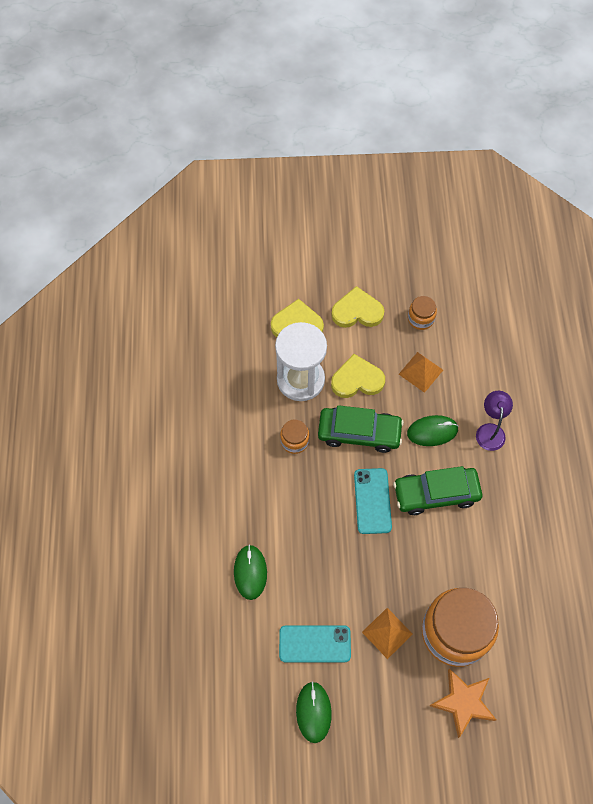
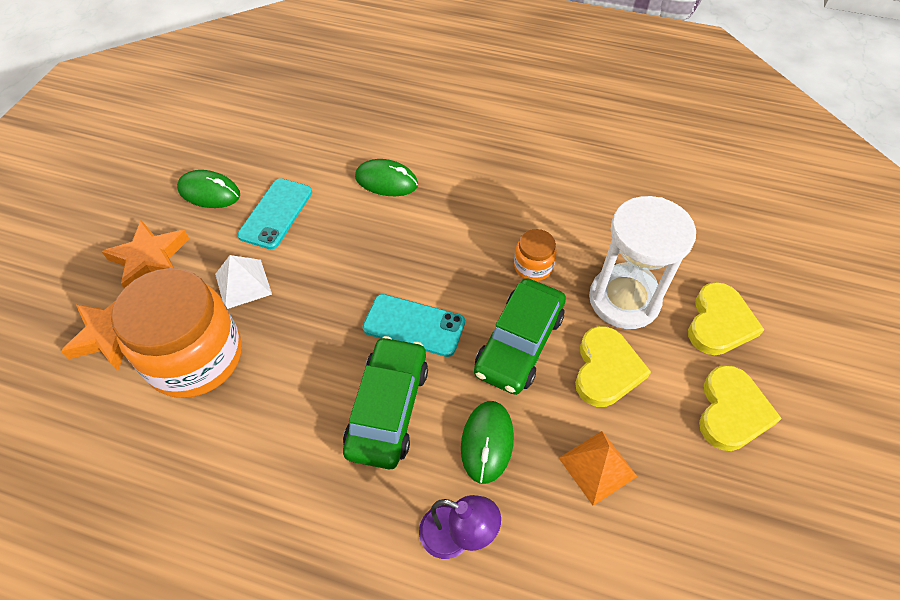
camera: 110 degrees right, 10 degrees down
orange pyramid [362,608,412,659] -> white pyramid [215,255,272,309]
orange jar [408,296,437,330] -> none
none -> orange star [101,220,189,288]

